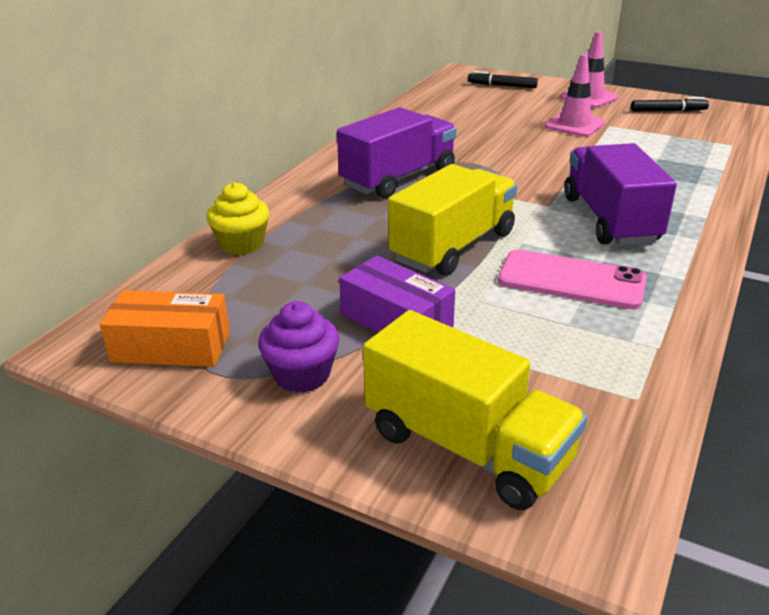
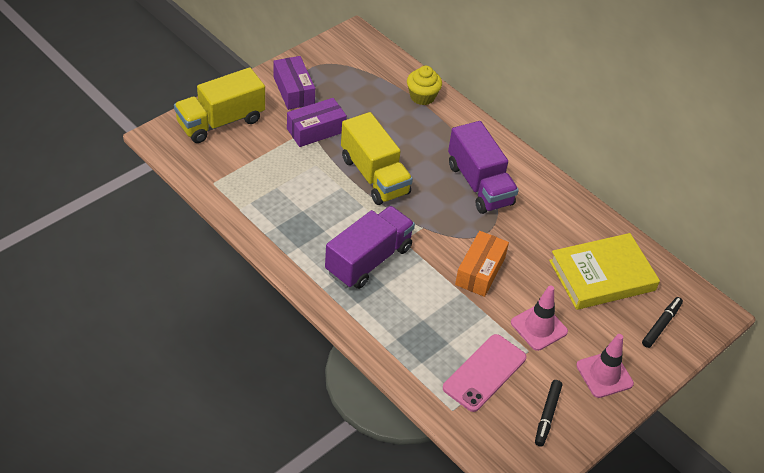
camera: 105 degrees right, 15 degrees up
orange box [100,290,230,367] -> orange box moved to [455,231,509,297]
purple cupcake [258,301,339,393] -> purple box [273,56,315,110]
pink phone [498,249,647,309] -> pink phone moved to [443,334,526,412]
purple truck [565,143,677,245] -> purple truck turned 60 degrees counterclockwise [325,206,415,289]
none -> yellow book [549,233,660,310]

